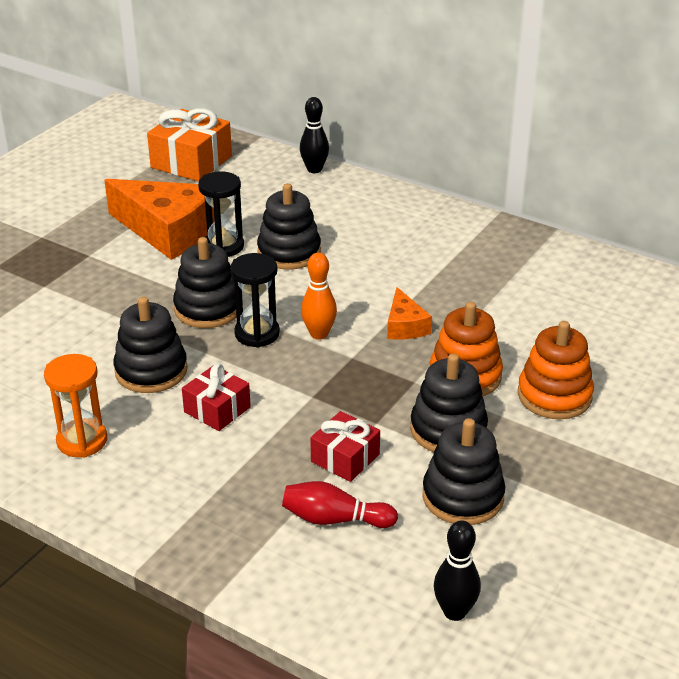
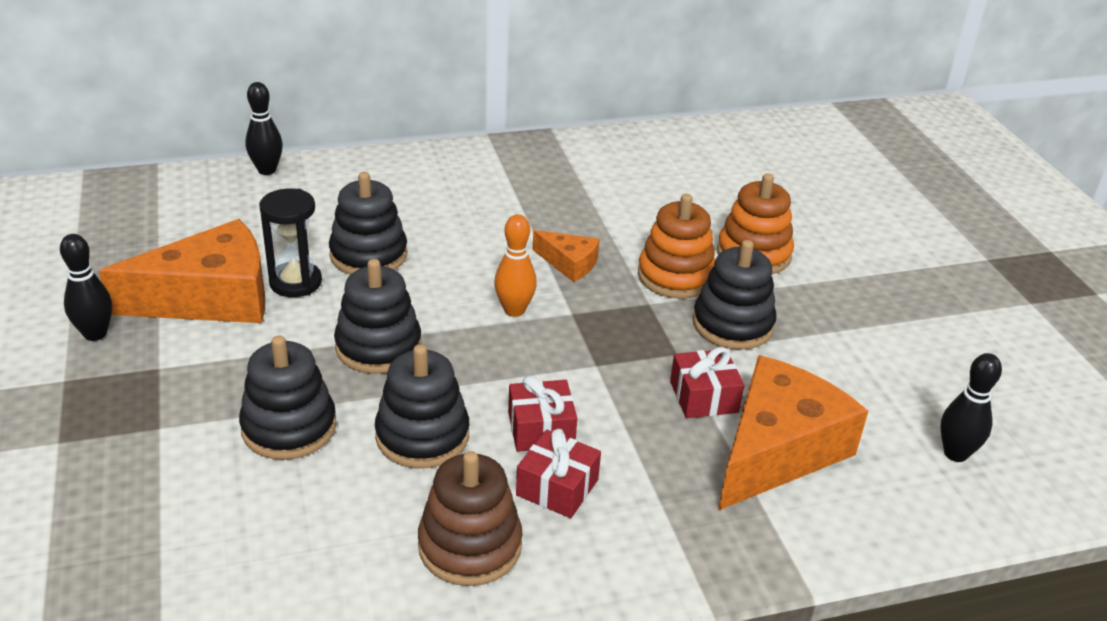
camera: 50 degrees left, 0 degrees up
orange hourglass [44,354,107,458] -> brown stacking toy [418,451,523,586]
orange gift [147,108,232,181] -> none
black hourglass [230,253,280,348] -> none
red bowling pin [282,481,398,528] -> orange cheese [718,355,868,511]
black stacking toy [423,418,505,525] -> black stacking toy moved to [239,336,337,460]
none -> black bowling pin [60,234,112,341]
none -> red gift [516,429,601,518]

